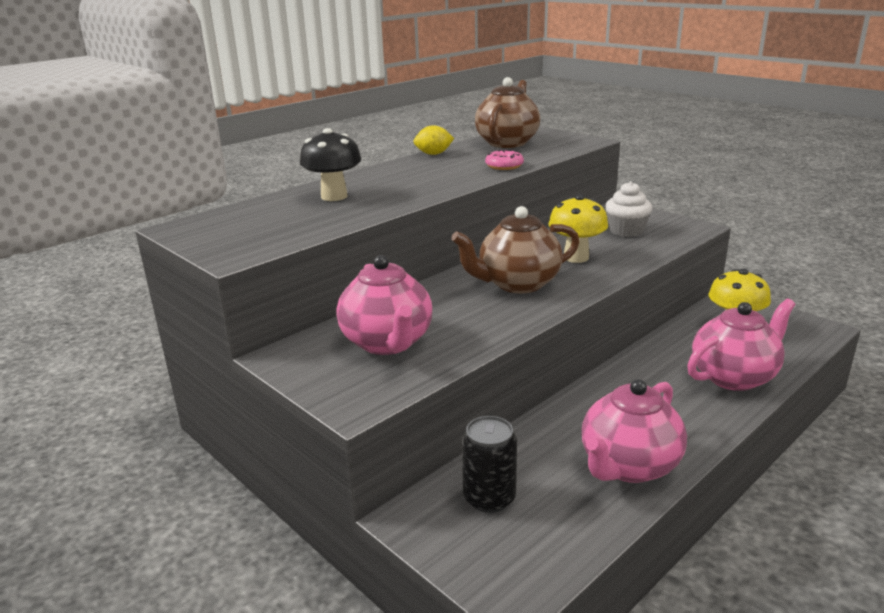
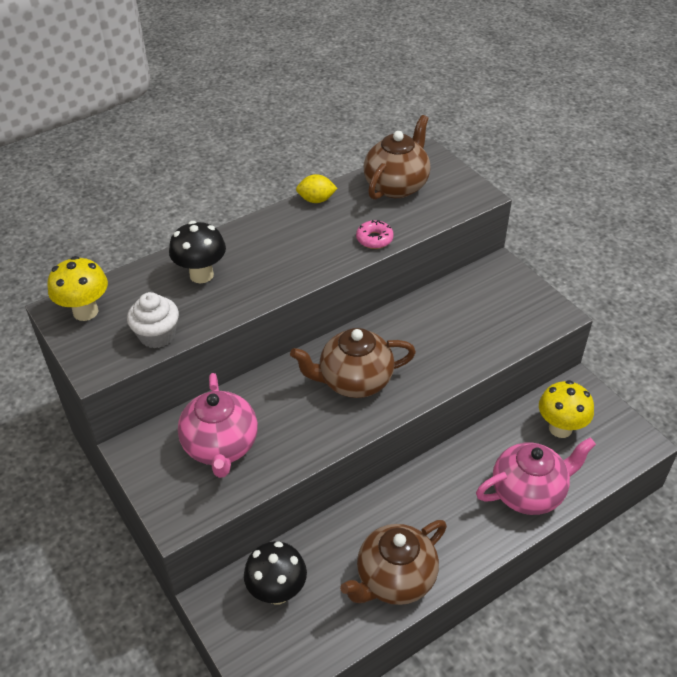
camera: 10 degrees right, 20 degrees up
black can [462,416,517,513] -> black mushroom [244,541,307,604]
yellow mushroom [548,194,608,263] -> yellow mushroom moved to [48,256,108,321]
pink teapot [582,379,687,483] -> brown teapot [340,520,447,605]
white cupcake [605,182,653,237] -> white cupcake moved to [127,292,179,348]

